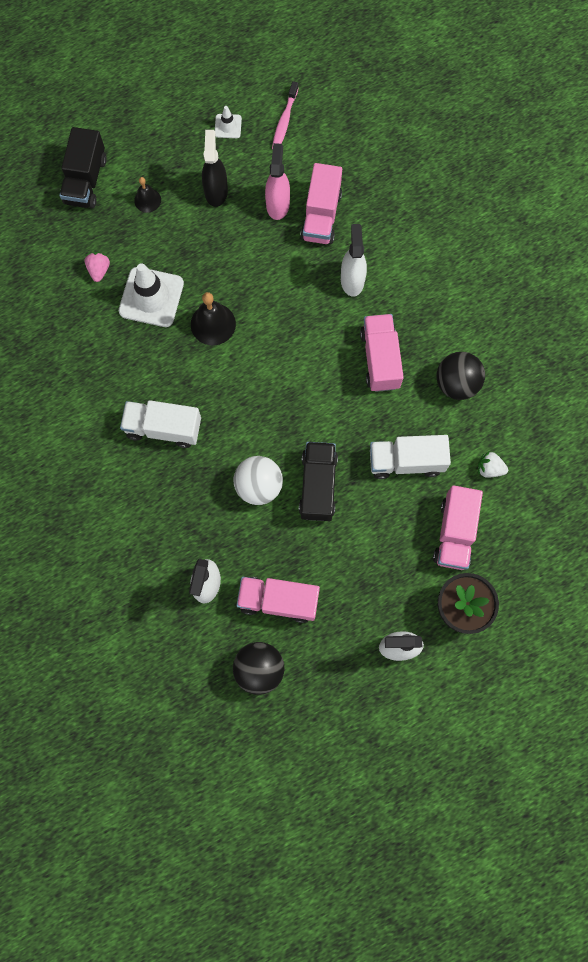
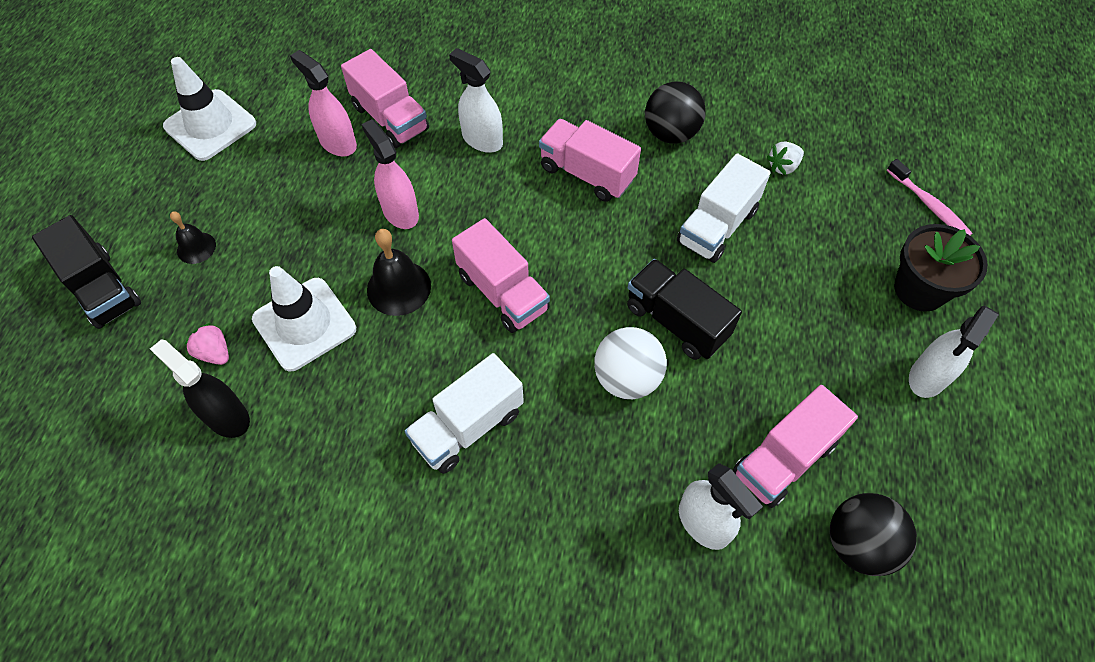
camera: 50 degrees left, 15 degrees down
black spray bottle [202,130,228,207] -> black spray bottle moved to [150,339,250,438]
white traffic cone [215,106,242,138] -> white traffic cone [163,57,256,161], size x2.04
pink toothbrush [272,81,298,149] -> pink toothbrush moved to [887,159,972,235]
pink truck [433,485,483,570] -> pink truck moved to [452,218,550,333]
none -> pink spray bottle [362,119,419,229]

